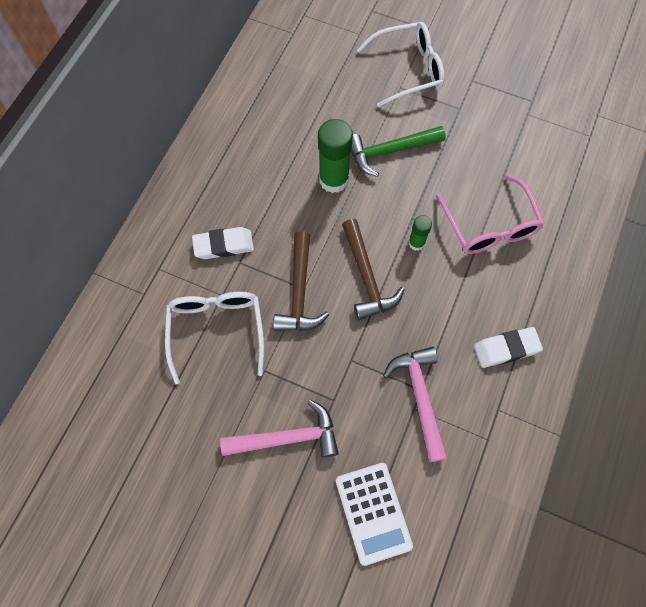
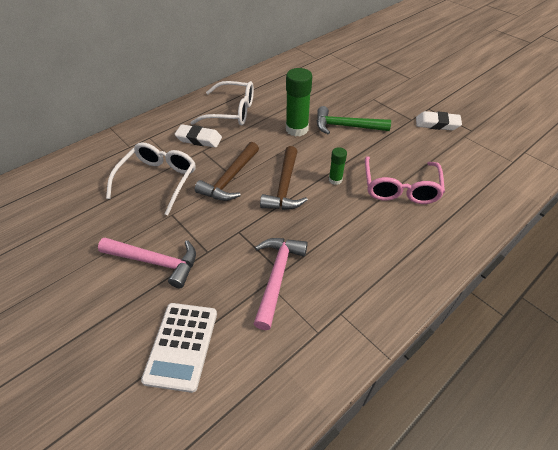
camera: 25 degrees right, 20 degrees down
white glasses [357,22,444,107] -> white glasses moved to [190,81,254,125]
white eraser [474,327,543,368] -> white eraser moved to [416,111,462,130]

